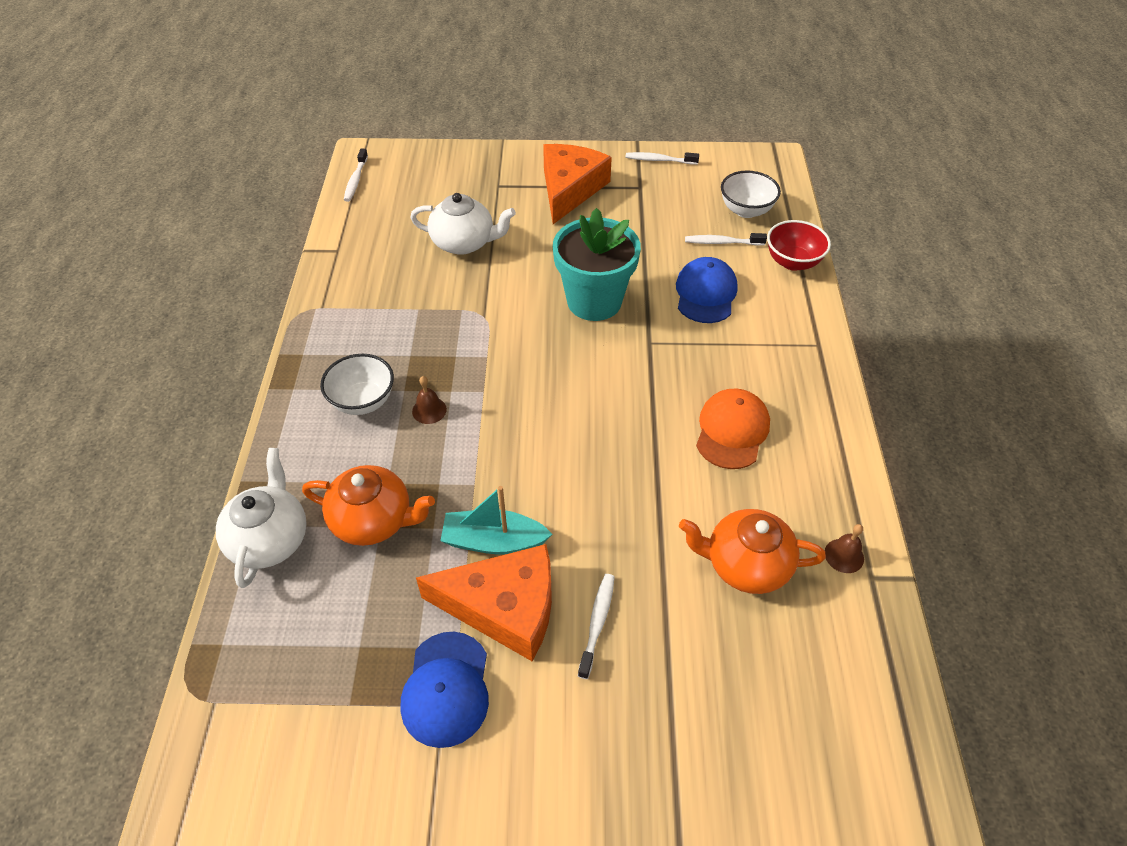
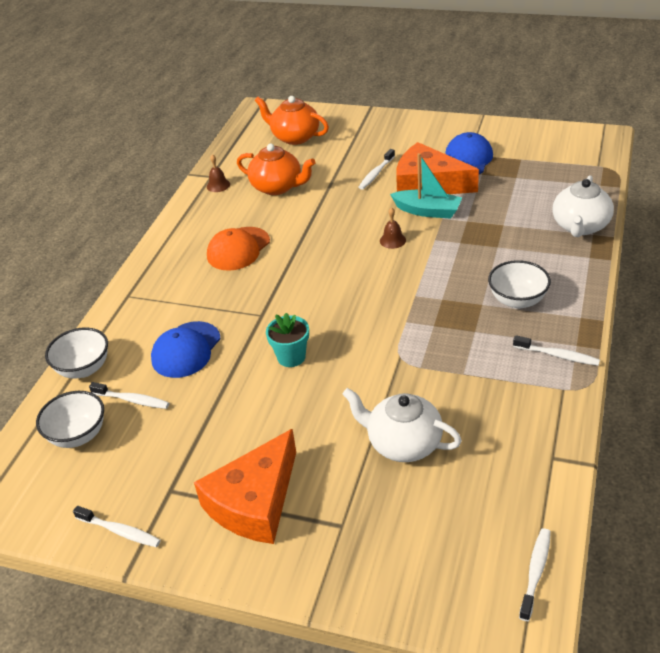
camera: 160 degrees left, 10 degrees down
orange teapot [302,465,435,546] -> orange teapot moved to [255,96,329,145]
brown bell [412,376,447,424] -> brown bell moved to [380,207,406,249]
turquoise flower pot [553,208,641,321] -> turquoise flower pot [266,313,309,367], size x0.53
red bowl [767,220,831,271] -> white bowl [45,327,108,378]
none -> white toothbrush [513,335,600,366]

